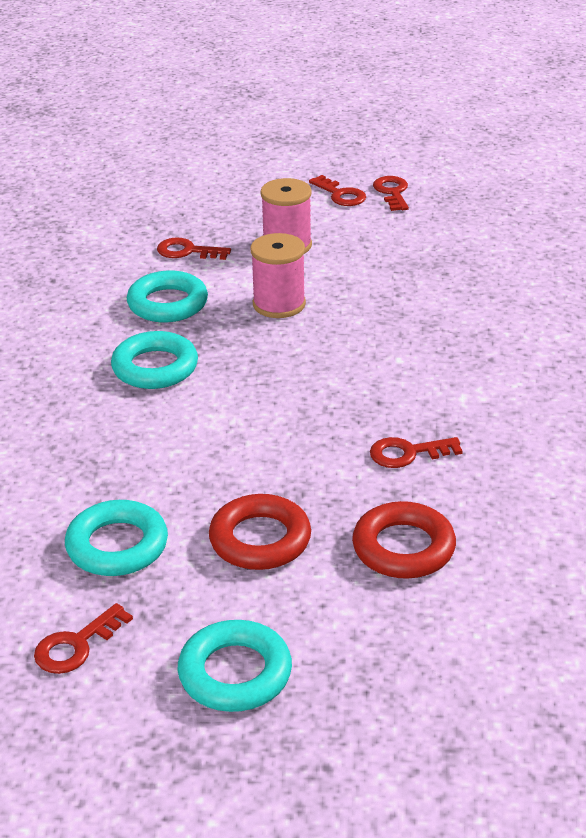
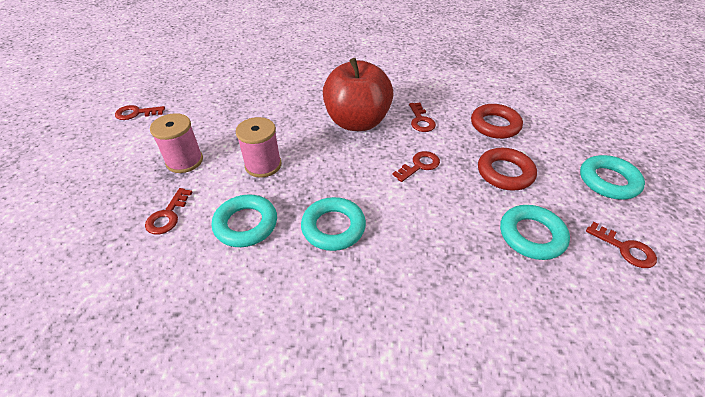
camera: 90 degrees left, 10 degrees up
red key [309,175,366,206] -> red key moved to [392,151,440,182]
none -> red apple [323,58,393,131]

